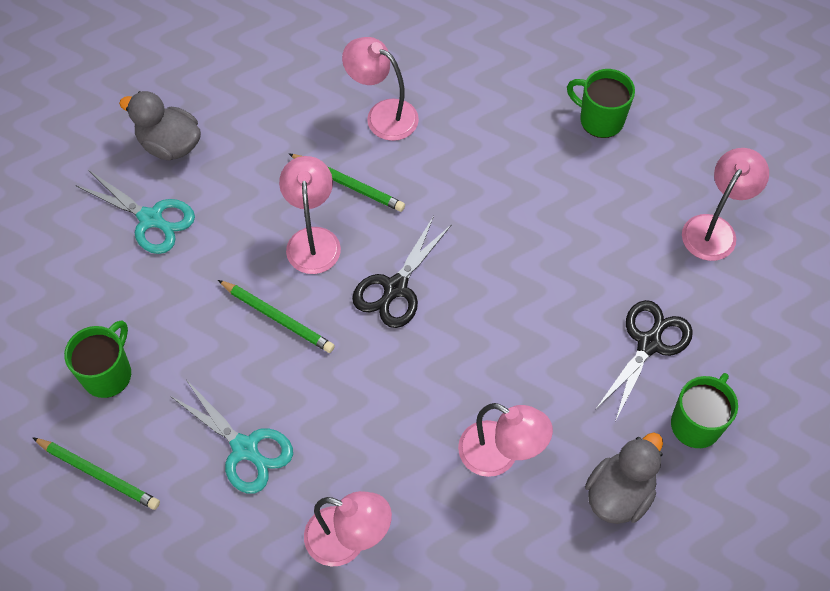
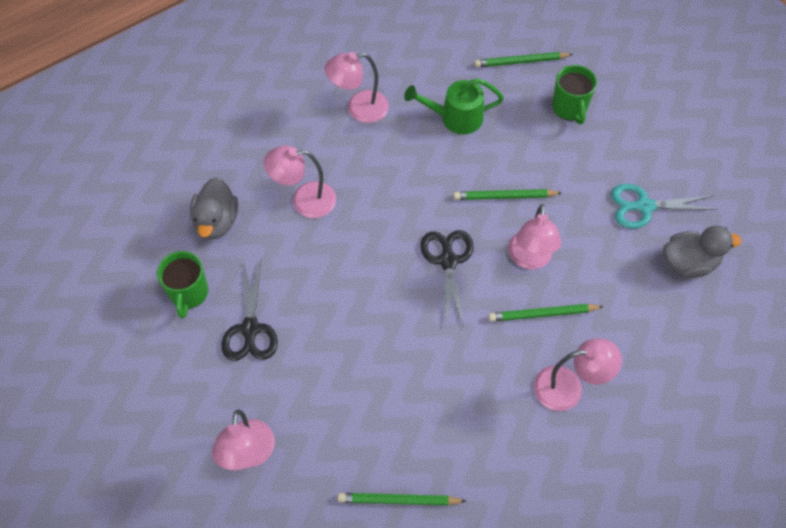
camera: 145 degrees right, 0 degrees up
turquoise scissors [169,381,293,494] -> green watering can [404,78,504,134]
pink lamp [279,156,341,274] -> pink lamp turned 45 degrees clockwise [508,204,561,269]
green mug [567,69,635,138] -> green pencil [338,493,466,505]

